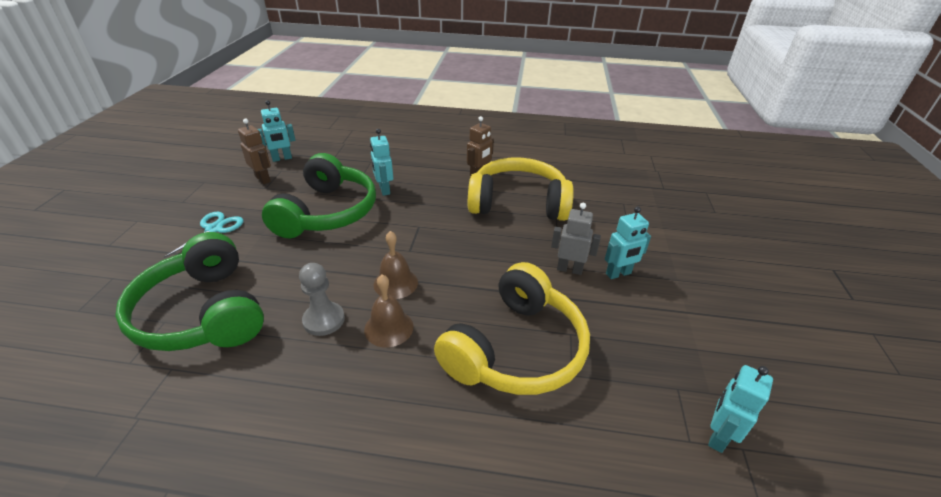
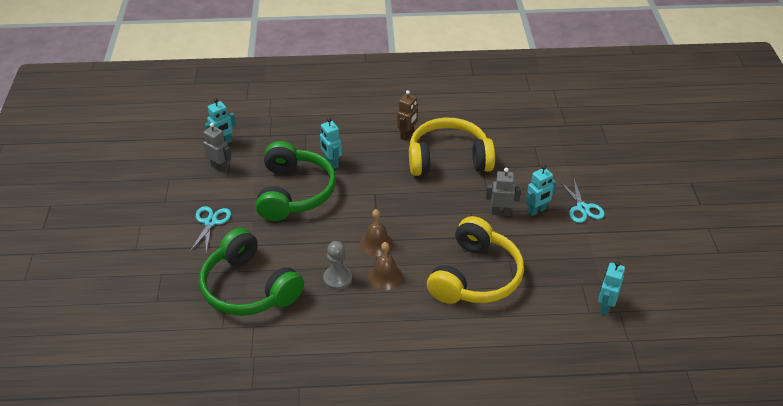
camera: 10 degrees left, 5 degrees up
brown robot [238,118,271,184] -> grey robot [203,123,231,173]
none -> turquoise scissors [560,179,605,223]

